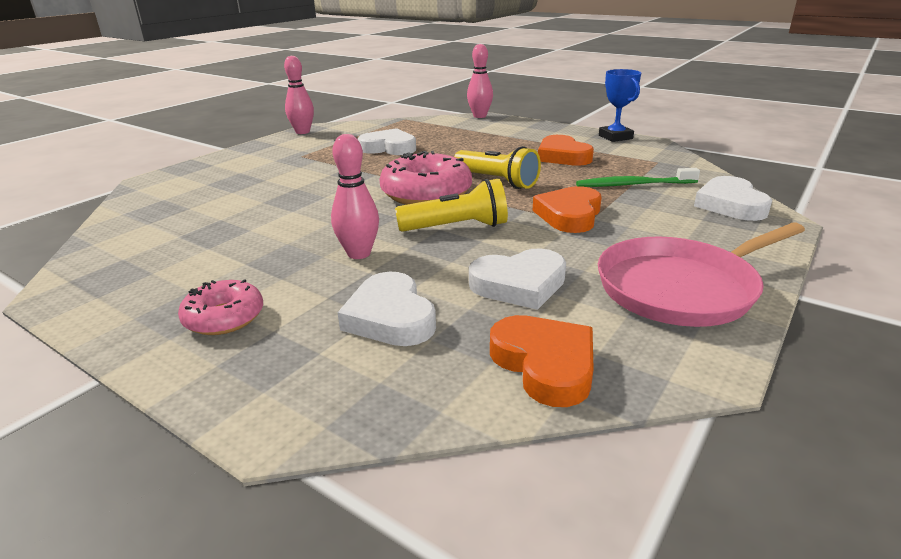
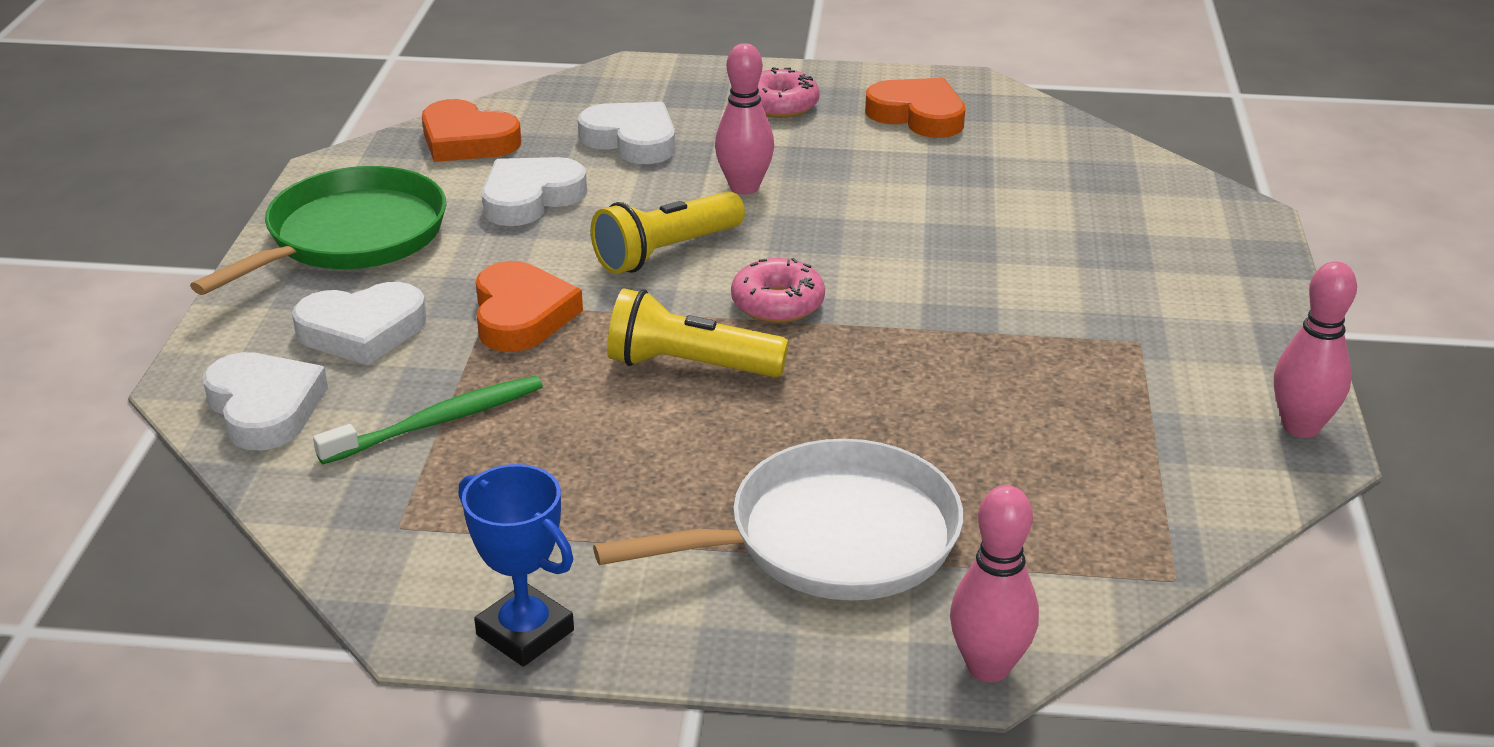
camera: 150 degrees right, 5 degrees up
white heart [358,128,416,155] -> white heart moved to [292,282,427,365]
pink donut [379,151,472,205] -> pink donut [731,258,825,323], size x0.59
orange heart [538,135,594,166] -> orange heart moved to [865,78,965,138]
pink pan [598,223,805,327] -> green pan [190,166,446,295]
none -> white pan [593,439,963,600]

